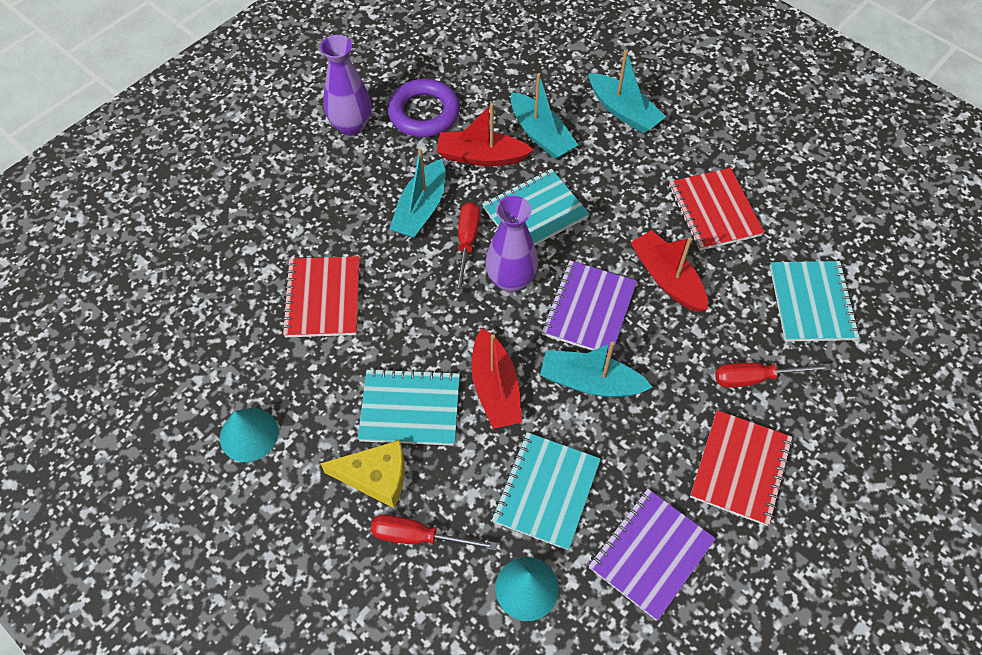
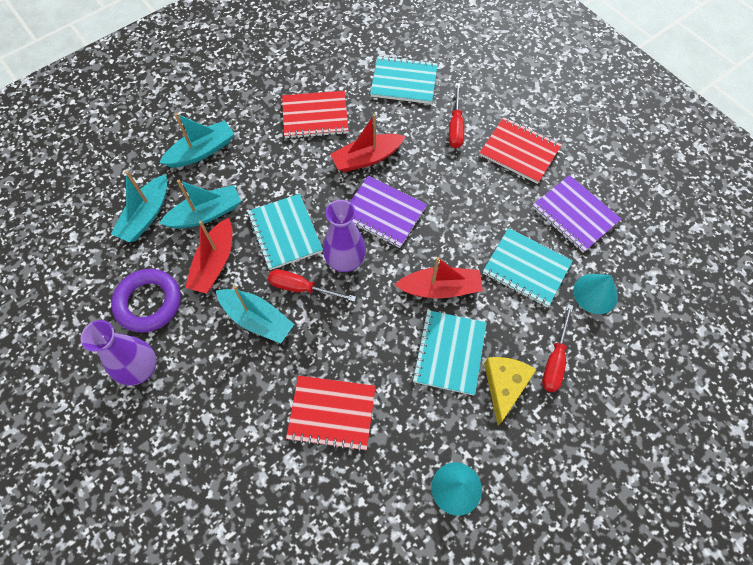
camera: 80 degrees left, 5 degrees up
turquoise boat [540,341,653,397] -> turquoise boat moved to [111,171,167,242]

